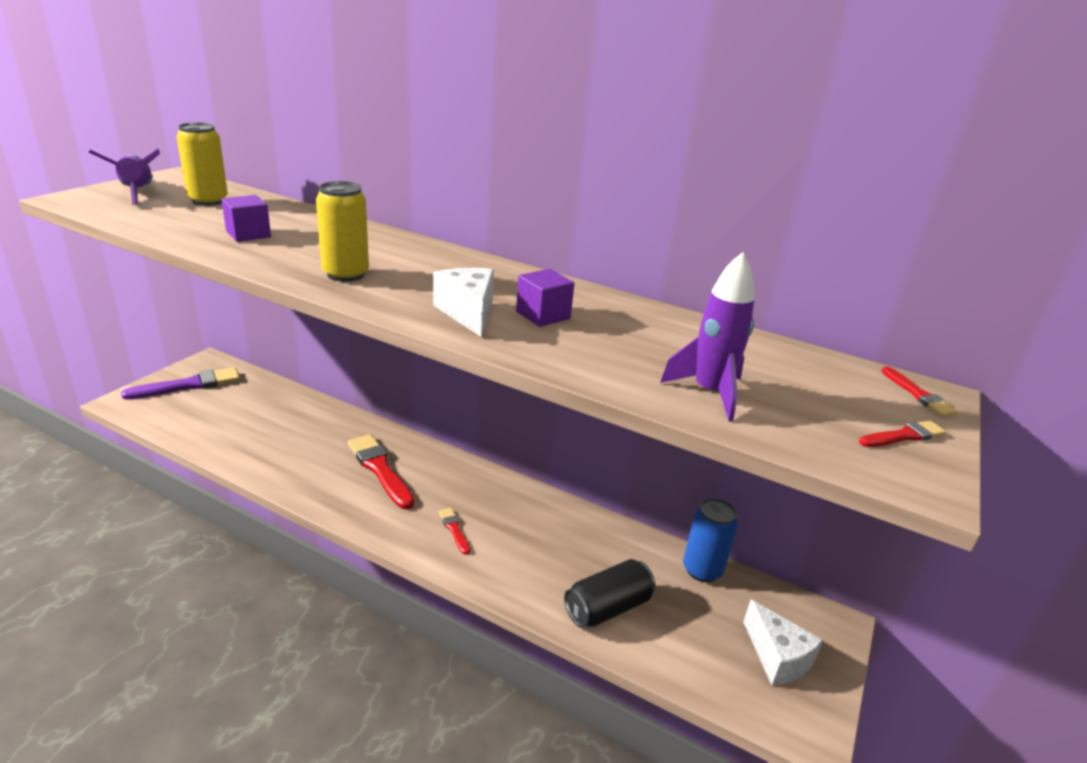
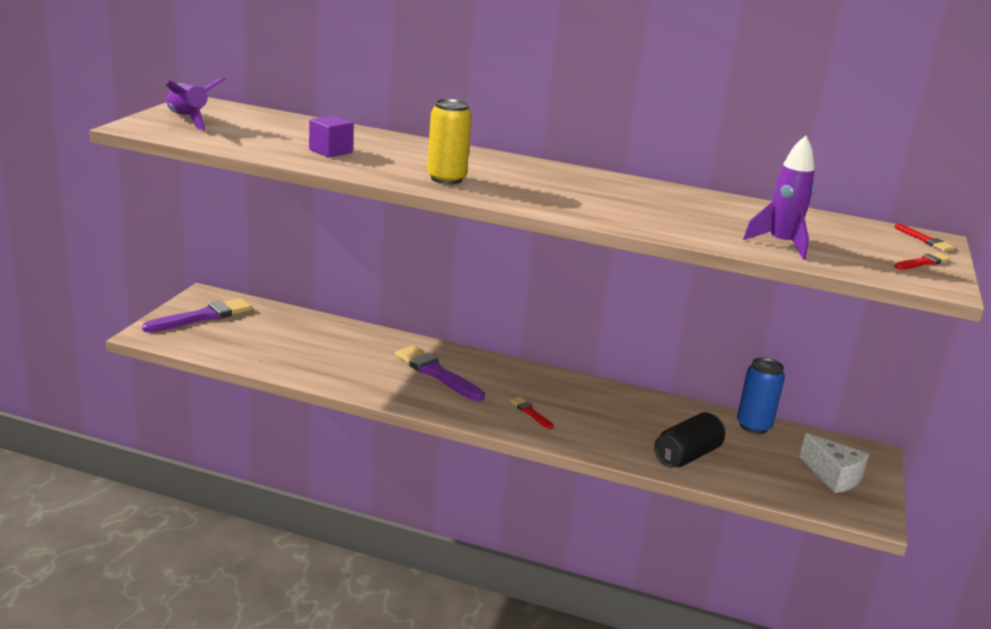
camera: 10 degrees left, 5 degrees down
yellow can [177,122,228,206] -> none
red brush [348,434,414,509] -> purple brush [395,346,485,401]
white cheese [433,268,494,337] -> none
purple cube [516,269,575,327] -> none

